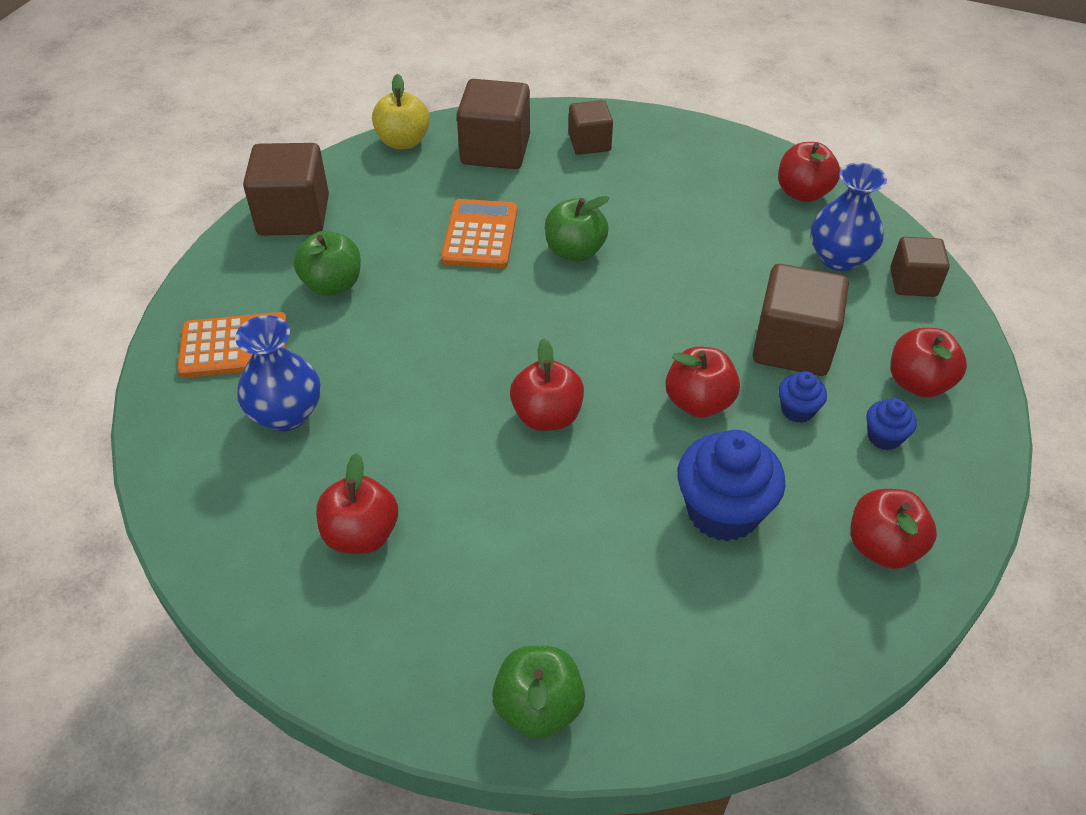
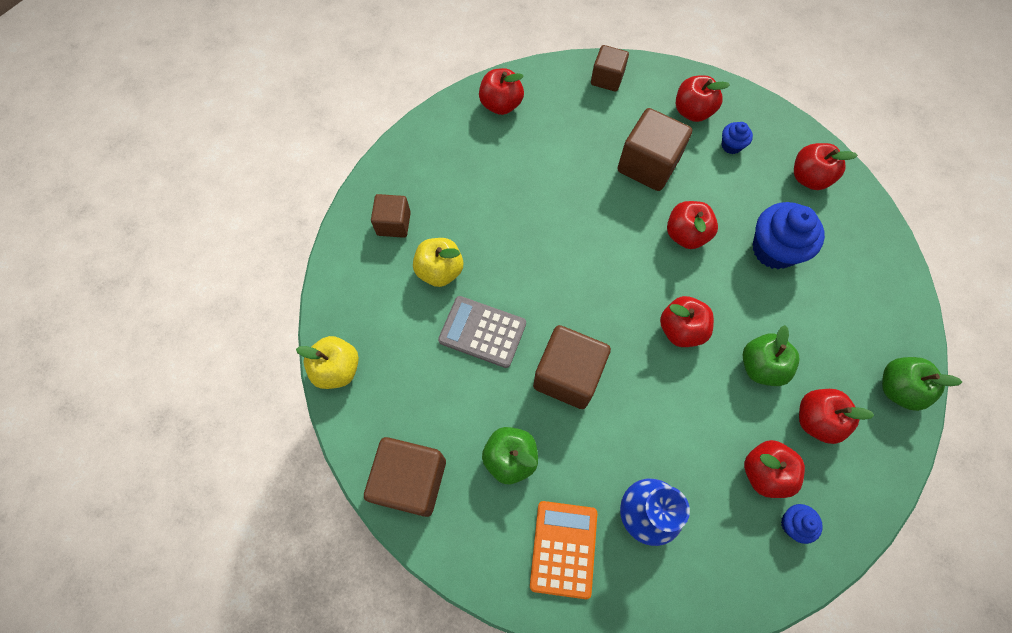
camera: 75 degrees left, 20 degrees up
orange calculator [441,199,517,269] -> grey calculator [438,296,526,368]
brown cube [457,79,530,169] -> brown cube moved to [533,325,611,409]
green apple [545,196,609,261] -> green apple moved to [743,325,800,386]
blue cupcake [779,371,827,423] -> blue cupcake moved to [781,504,823,544]
blue vase [810,163,887,271] -> none
none -> yellow apple [413,238,463,287]
none -> red apple [799,389,874,444]

